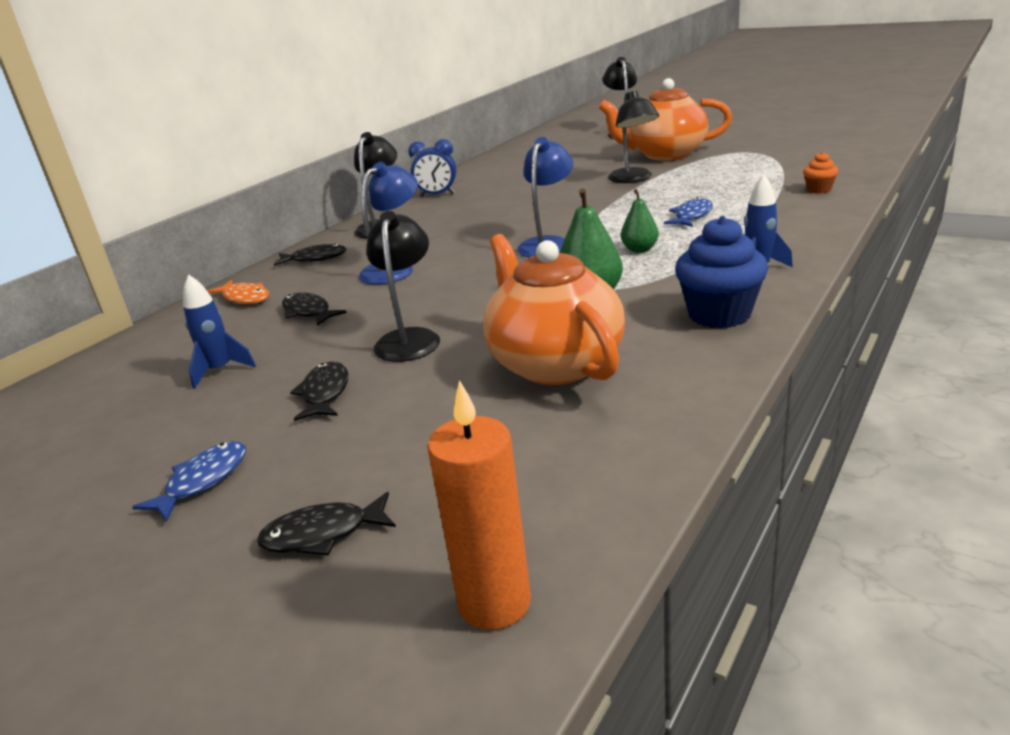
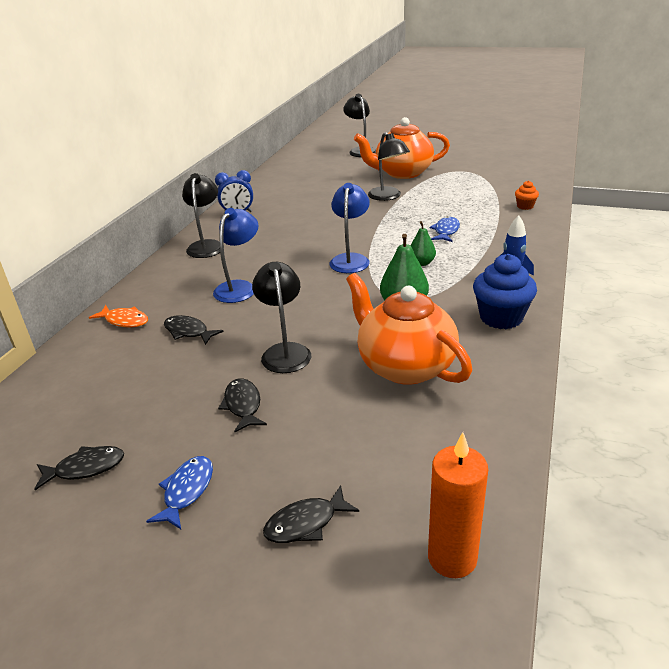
camera: 15 degrees left, 5 degrees up
blue rocket [183,274,256,389] -> none
black fish [274,243,346,266] -> black fish moved to [34,446,124,490]

